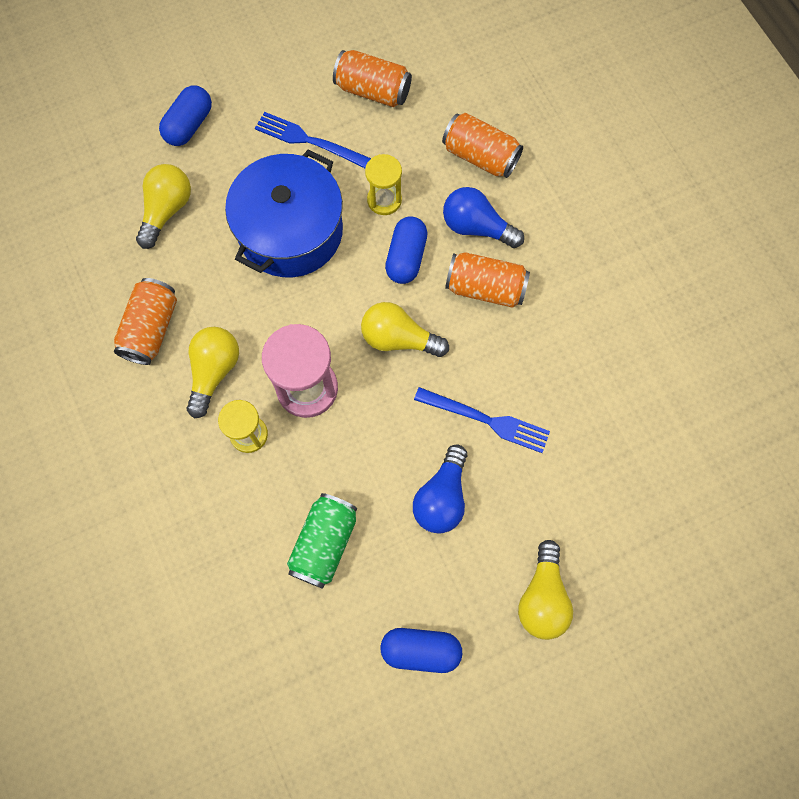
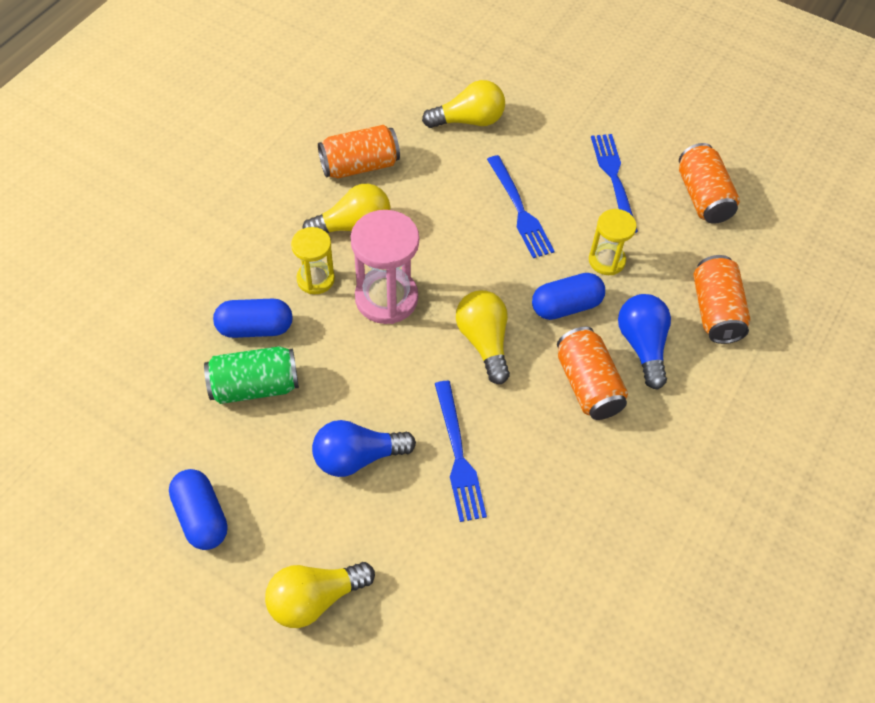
camera: 55 degrees right, 15 degrees down
blue capsule [159,85,212,146] -> blue capsule moved to [213,299,293,338]
blue pot [225,149,343,277] -> blue fork [487,155,555,258]

